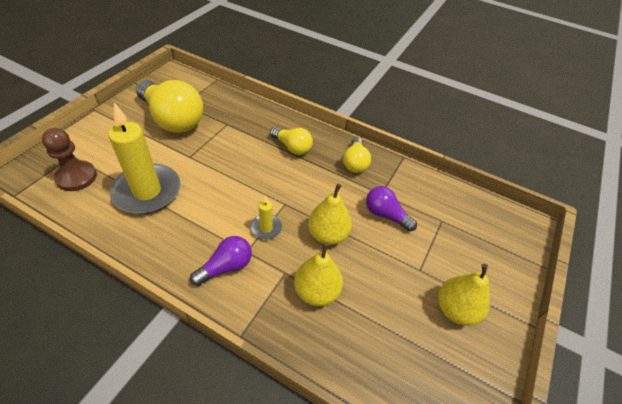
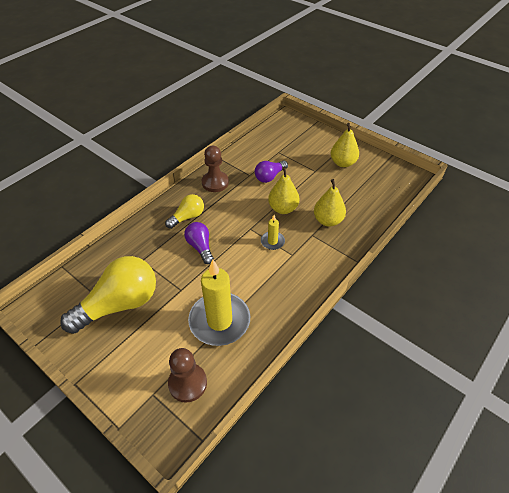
camera: 75 degrees left, 0 degrees up
purple light bulb [190,236,252,286] -> purple light bulb moved to [184,222,214,264]
yellow light bulb [343,137,371,173] -> brown pawn [202,146,229,192]

